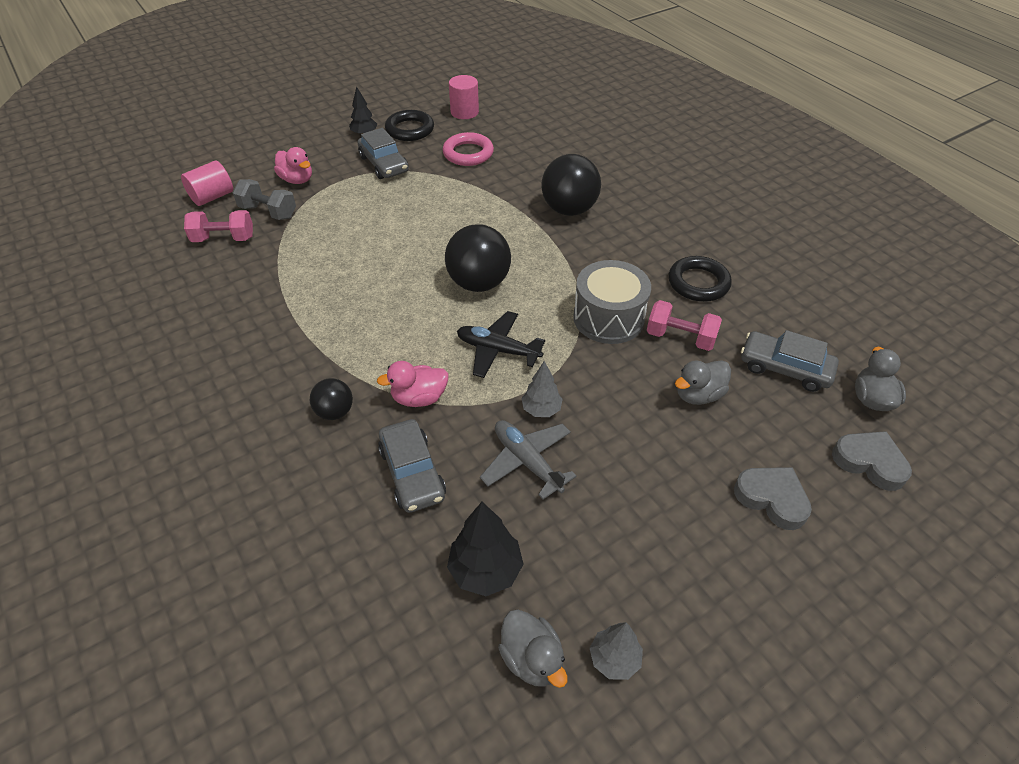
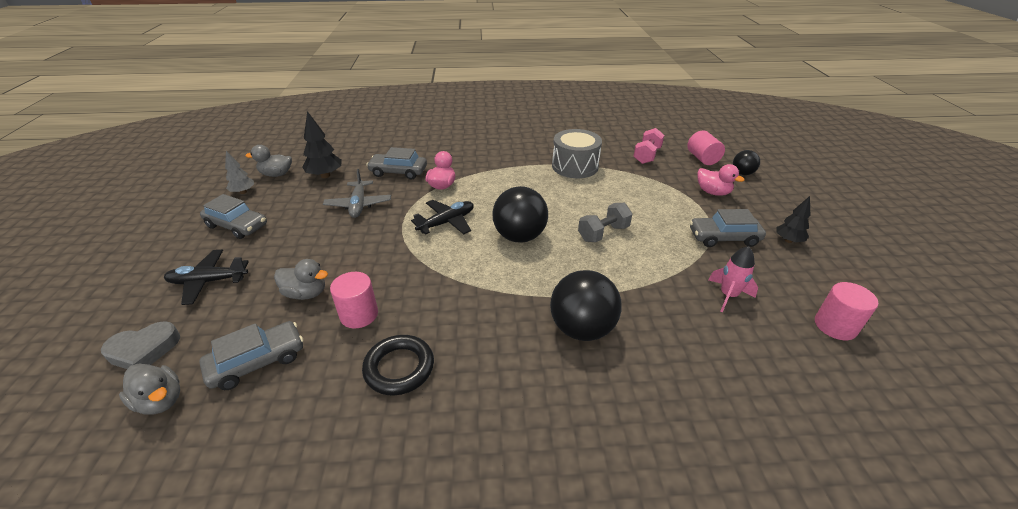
camera: 120 degrees right, 10 degrees down
grey dumbbell [233,179,296,220] -> grey dumbbell moved to [578,203,633,242]
pink duck [274,147,312,184] -> pink duck turned 120 degrees counterclockwise [697,164,745,196]
black ball [310,378,353,420] -> black ball moved to [733,150,760,175]
black ring [385,110,434,141] -> none
pink ring [442,132,494,166] -> pink rocket [708,246,758,312]
grey plane [480,420,577,499] -> grey plane turned 90 degrees clockwise [323,169,391,218]
grey tree [521,361,563,417] -> none
grey drum [573,260,651,344] -> grey drum moved to [552,129,602,178]
pink dumbbell [647,300,722,351] -> pink cylinder [330,272,378,328]
grey duck [675,360,731,405] -> grey duck turned 105 degrees clockwise [274,259,328,300]
grey heart [734,467,812,530] -> black plane [164,250,249,305]
none -> grey car [200,194,267,239]

